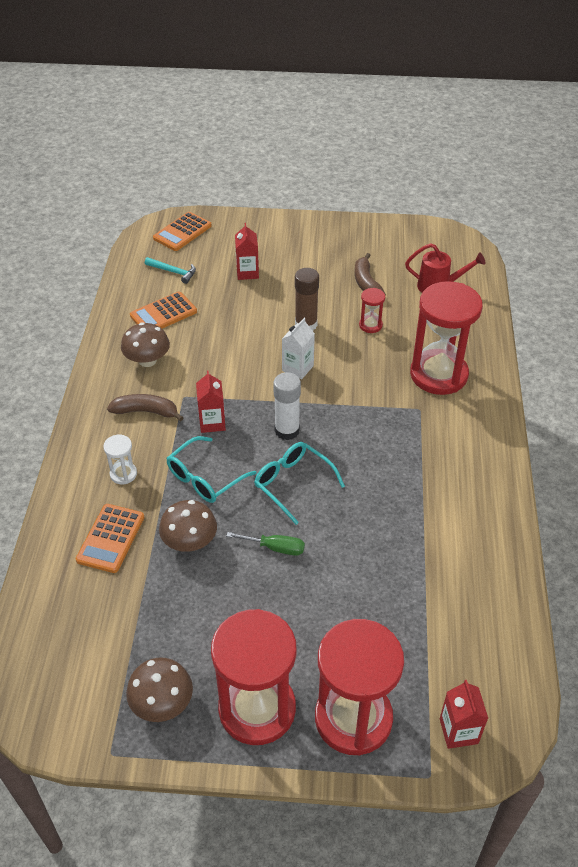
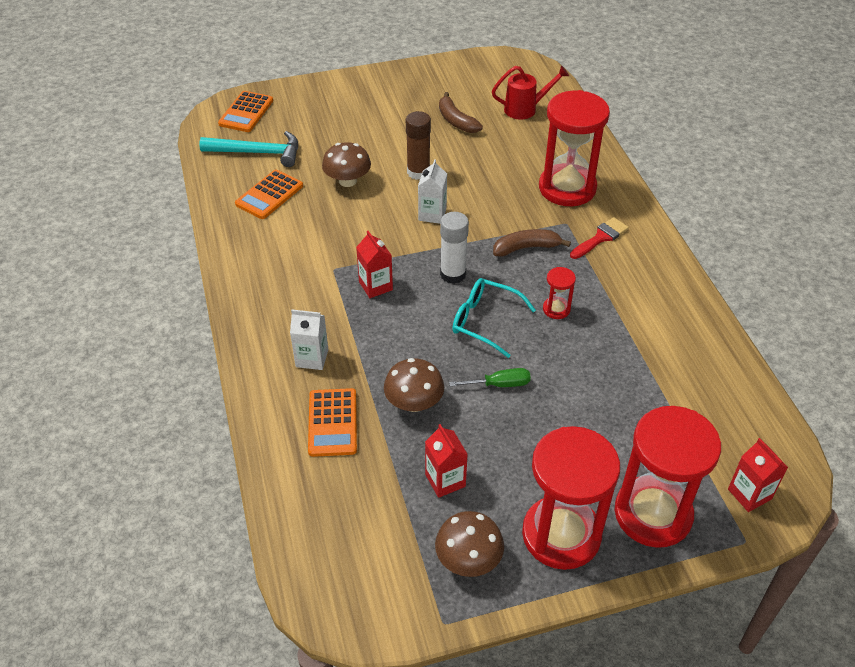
camera: 20 degrees left, 0 degrees up
white hourglass [103,435,137,484] -> white carton [290,309,328,370]
brown banana [107,394,184,421] -> brown banana moved to [493,229,571,257]
brown mushroom [121,322,170,367] -> brown mushroom moved to [322,142,371,187]
turquoise hammer [145,257,196,284] -> turquoise hammer [199,131,298,167], size x1.71
turquoise glasses [167,436,257,503] -> none
red carton [235,223,259,280] -> red carton moved to [425,424,468,498]
red hourglass [359,288,385,333] -> red hourglass moved to [543,267,576,319]
none -> red brush [570,217,629,259]

